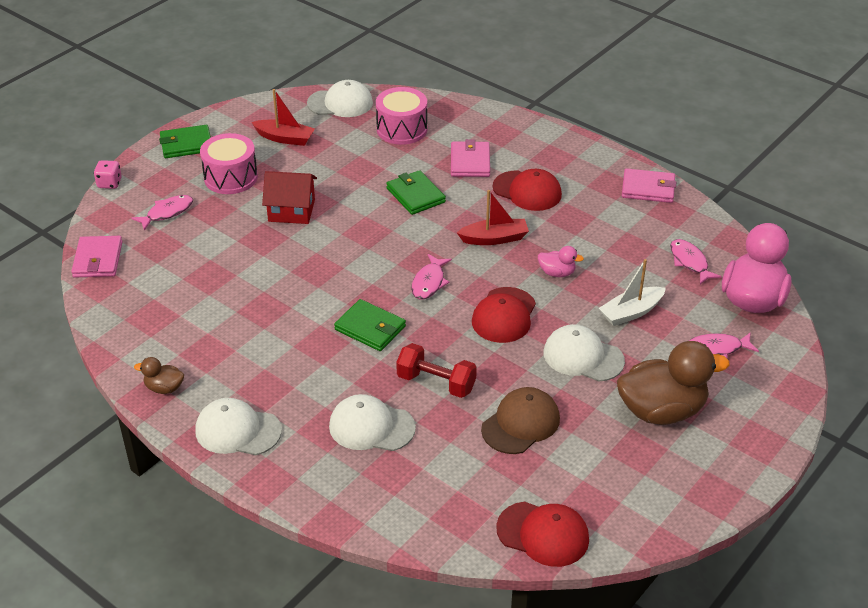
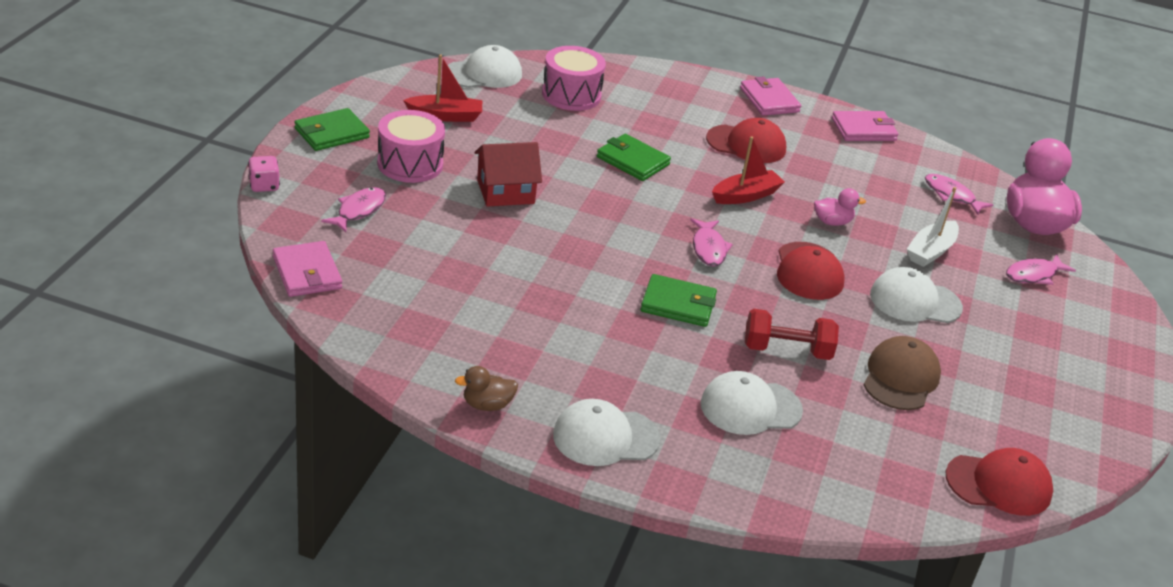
camera: 25 degrees left, 5 degrees down
pink wallet [451,139,490,177] -> pink wallet moved to [740,77,801,116]
brown duck [617,341,730,425] -> none

